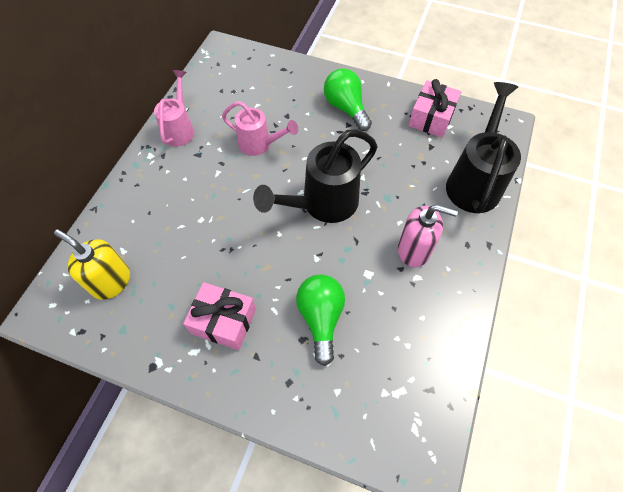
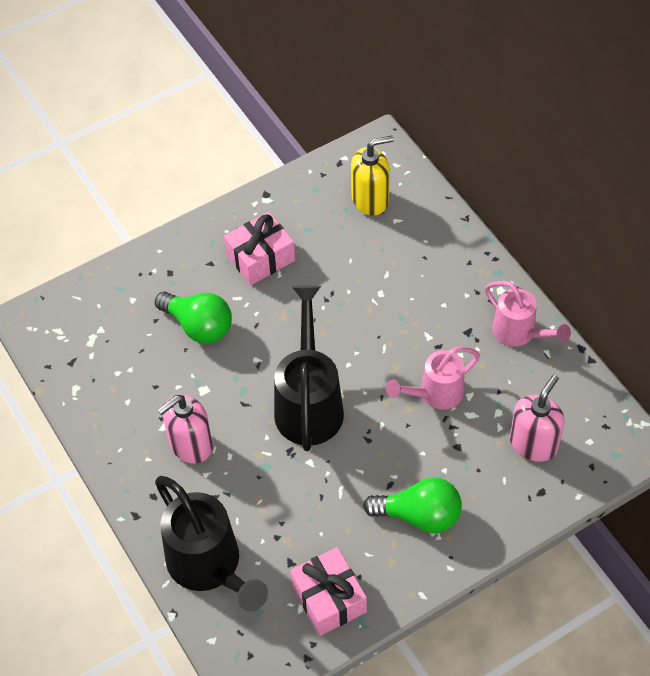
camera: 130 degrees right, 5 degrees down
none -> pink soap dispenser [510,375,565,462]

